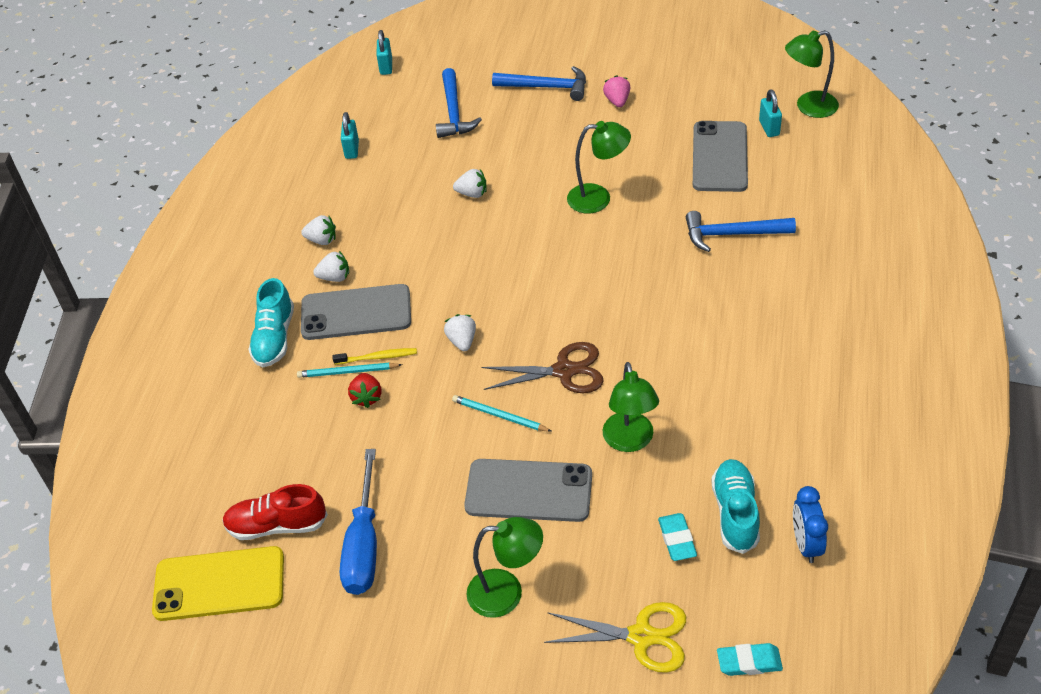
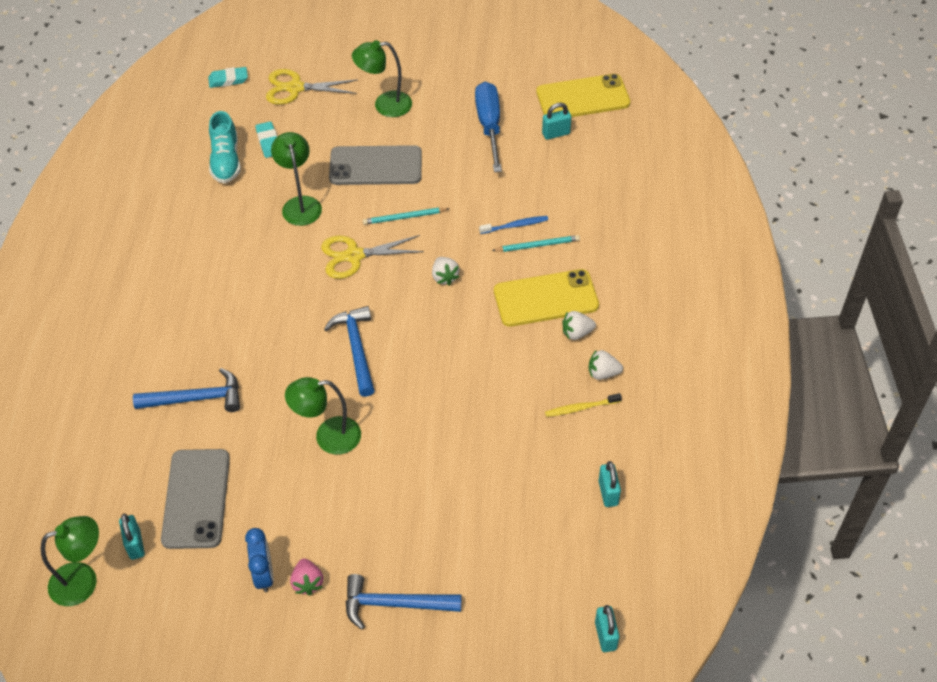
camera: 170 degrees right, 5 degrees up
red shoe [222,484,328,540] -> turquoise padlock [542,103,571,140]
turquoise shoe [248,278,294,367] -> none
grey phone [301,284,411,340] -> yellow phone [494,269,599,327]
yellow toothbrush [333,348,417,365] -> yellow toothbrush moved to [545,393,622,417]
red strawberry [348,373,381,408] -> blue toothbrush [479,216,548,234]
blue hammer [436,68,482,138] -> blue hammer moved to [324,306,375,397]
turquoise pencil [452,395,552,432] -> turquoise pencil turned 150 degrees clockwise [363,208,449,225]
white strawberry [453,169,487,198] -> none
brown scissors [482,342,604,393] -> yellow scissors [321,235,424,279]
blue clock [793,486,828,563] -> blue clock moved to [245,528,274,592]

